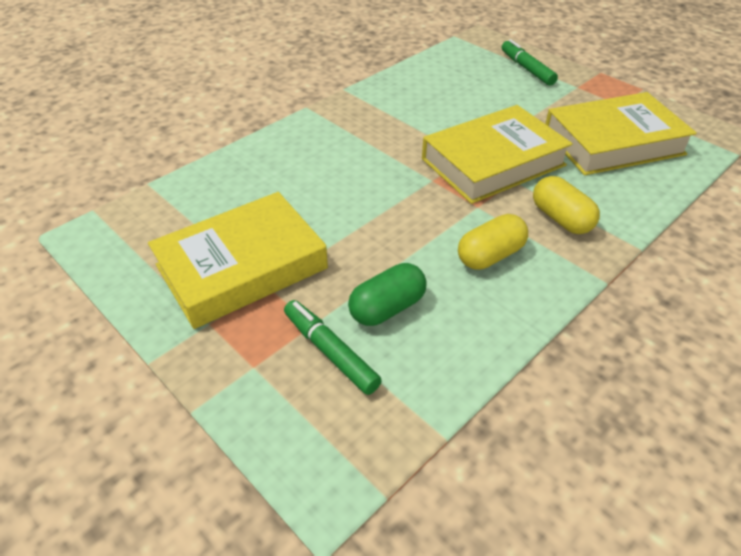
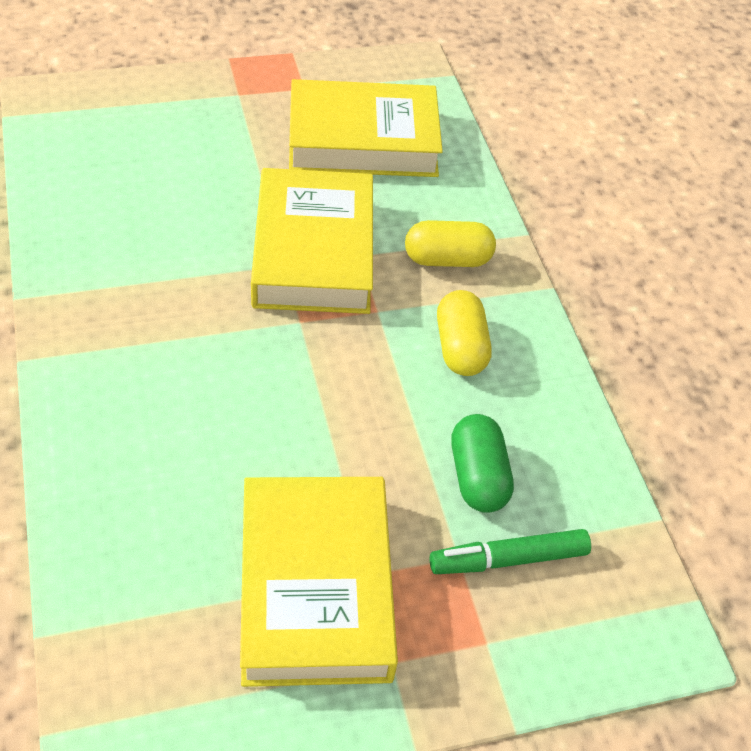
camera: 65 degrees left, 5 degrees up
green marker [502,39,558,86] -> none
yellow book [545,92,697,175] -> yellow book turned 75 degrees clockwise [289,79,443,177]

